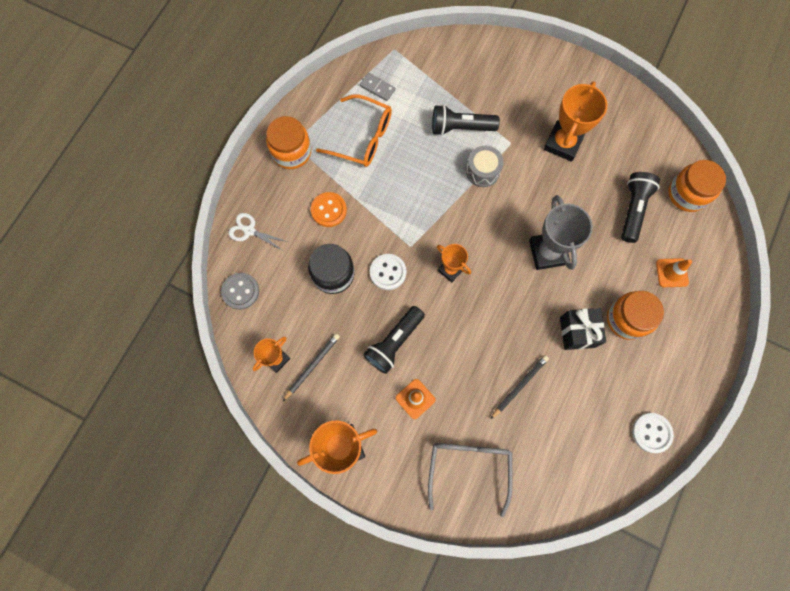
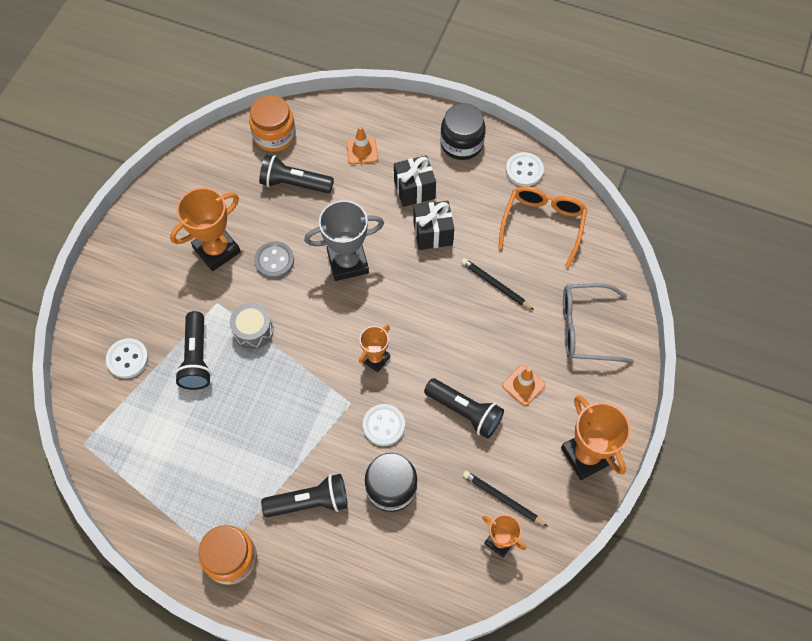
camera: 95 degrees left, 10 degrees down
grey button [221,273,259,310] -> grey button moved to [254,241,294,278]
white scissors [229,213,288,251] -> none
orange button [311,192,347,227] -> black flashlight [261,474,348,517]
orange glasses [316,94,392,167] -> orange glasses moved to [498,186,587,268]
grey domino [360,73,395,101] -> none
orange trophy [544,81,607,162] -> orange trophy turned 60 degrees counterclockwise [170,187,241,271]
orange jar [607,291,664,340] -> black gift [394,155,436,207]
none -> white button [106,338,149,378]
none -> black jar [440,103,485,160]

